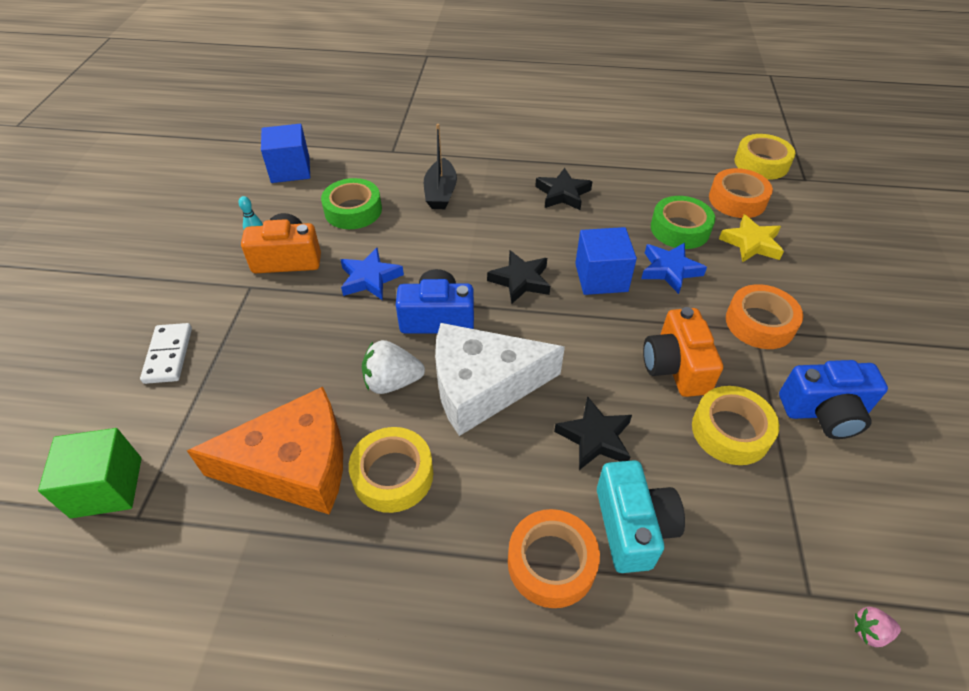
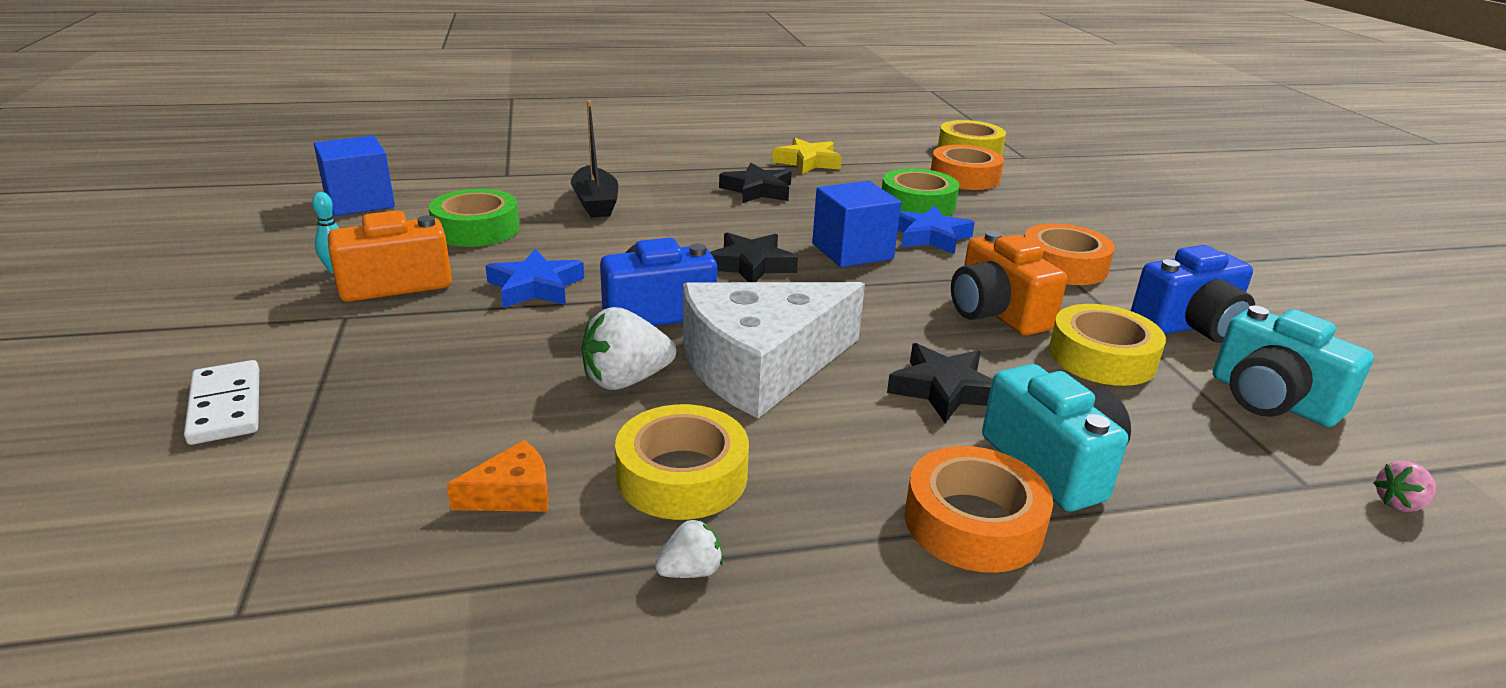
camera: 20 degrees left, 20 degrees down
green cube [38,428,142,518] -> none
orange cheese [187,387,343,515] -> orange cheese [447,440,549,512], size x0.40
yellow star [719,214,784,263] -> yellow star moved to [772,138,842,174]
none -> white strawberry [655,519,723,578]
none -> turquoise camera [1213,306,1374,427]

